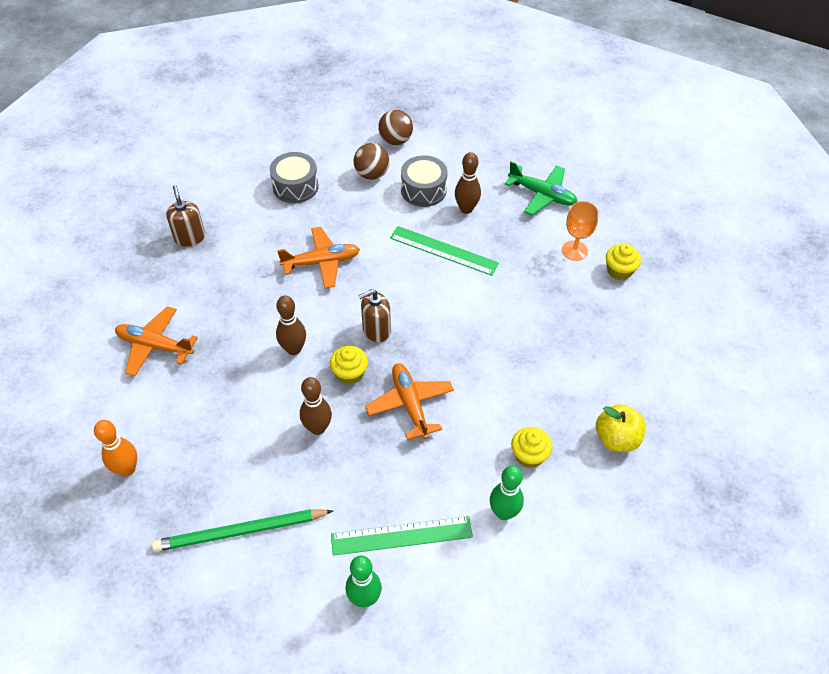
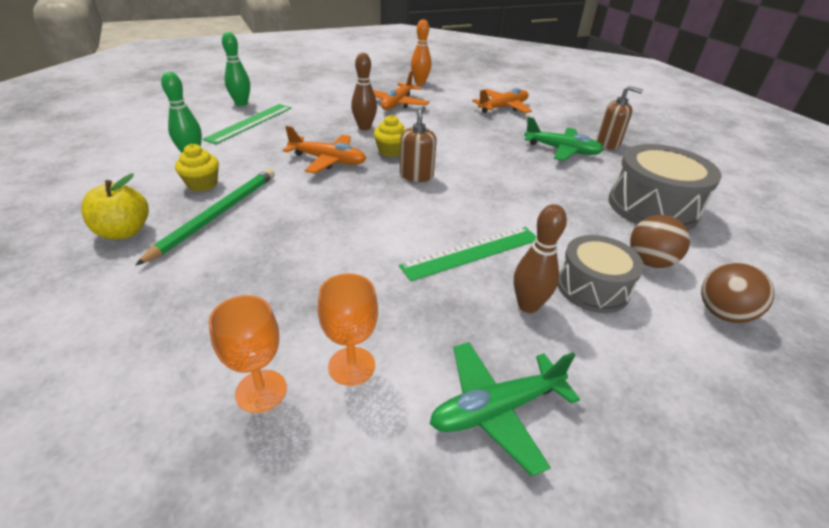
camera: 125 degrees right, 15 degrees down
green pencil [152,509,333,552] -> green pencil moved to [135,169,275,266]
grey drum [270,152,319,203] -> grey drum [608,144,722,230], size x1.53
brown bowling pin [276,295,306,355] -> none
orange plane [277,227,360,288] -> orange plane moved to [373,71,429,110]
yellow cupcake [606,243,641,280] -> orange goblet [209,295,287,413]
none -> green plane [524,117,604,161]

